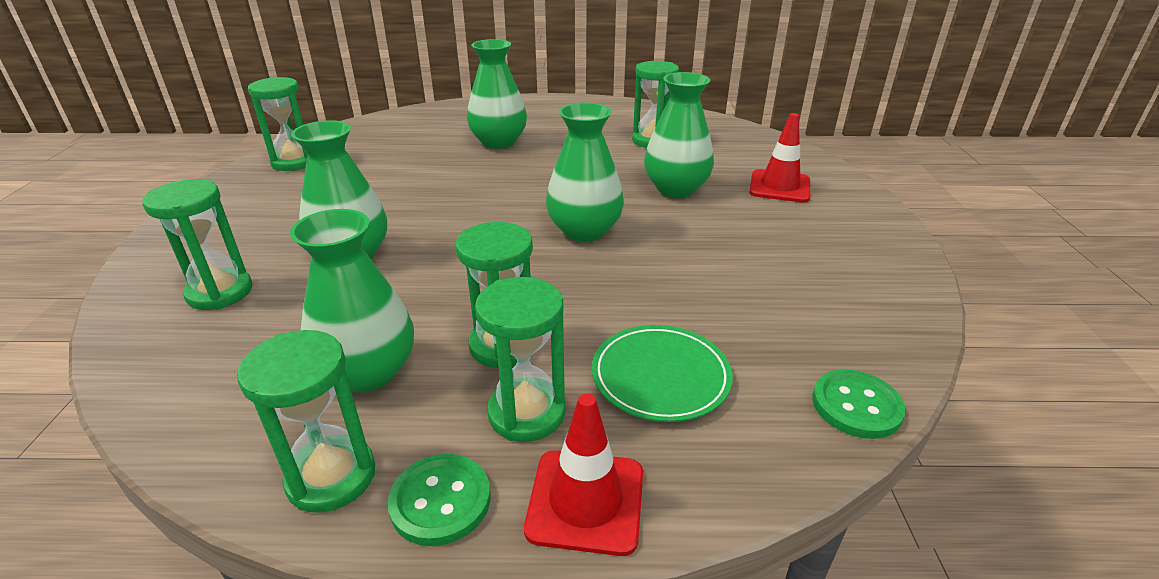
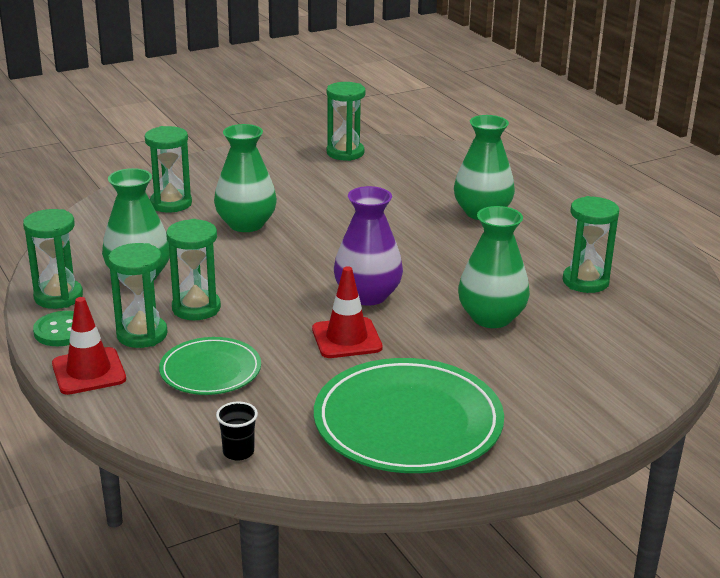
camera: 60 degrees right, 5 degrees down
green vase [546,102,624,242] -> purple vase [334,186,403,305]
red traffic cone [749,113,810,203] -> red traffic cone moved to [312,266,383,358]
green button [812,369,906,439] -> black cup [216,402,258,461]
none -> green plate [314,358,504,473]

